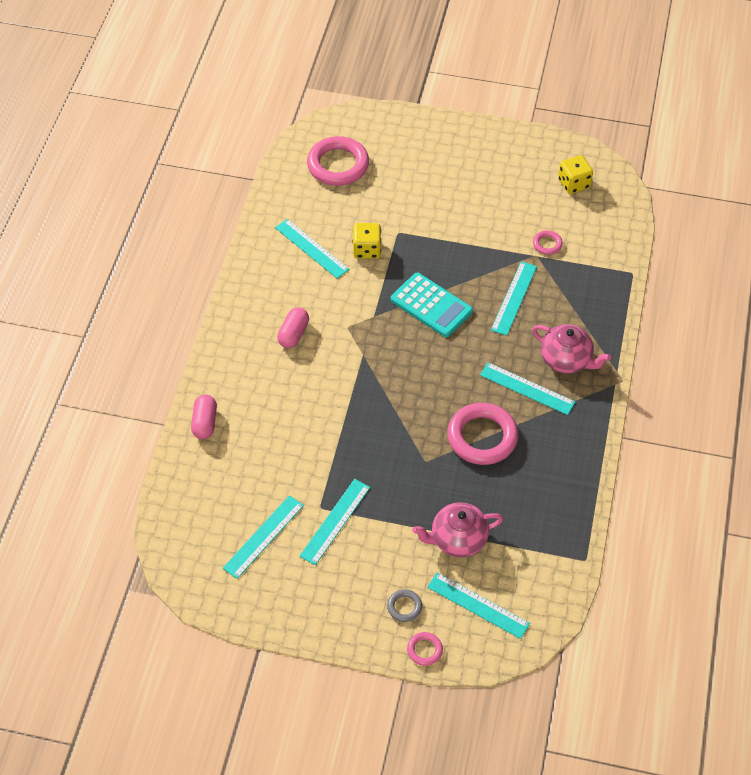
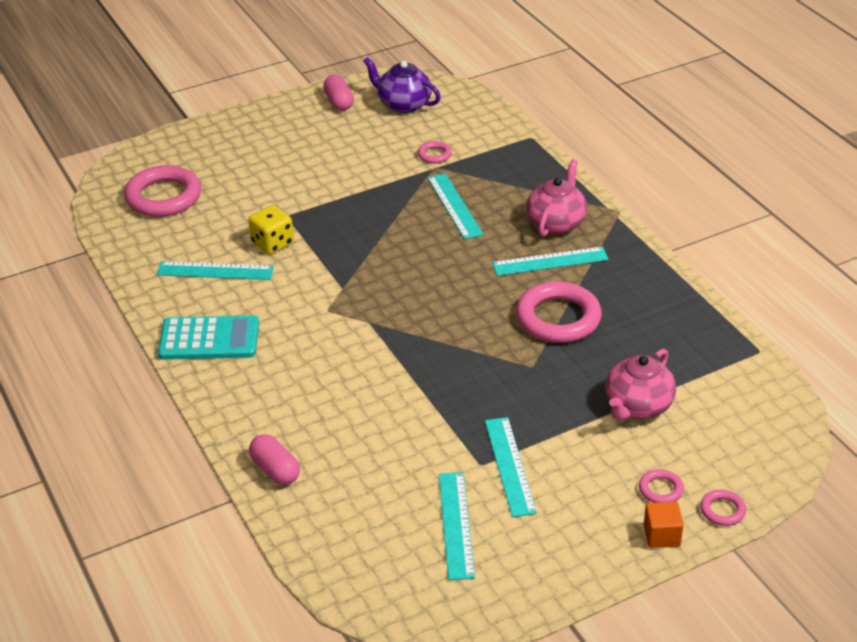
camera: 40 degrees left, 15 degrees down
pink capsule [277,307,309,348] -> pink capsule moved to [323,75,354,111]
grey ring [387,589,422,622] -> pink ring [639,469,684,503]
turquoise calculator [391,273,473,337] -> turquoise calculator moved to [158,315,259,360]
turquoise ruler [427,572,530,639] -> none
pink teapot [532,324,611,373] -> pink teapot turned 60 degrees counterclockwise [526,160,587,237]
yellow dice [558,155,593,194] -> purple teapot [363,57,441,113]
none -> orange cube [644,502,684,548]

